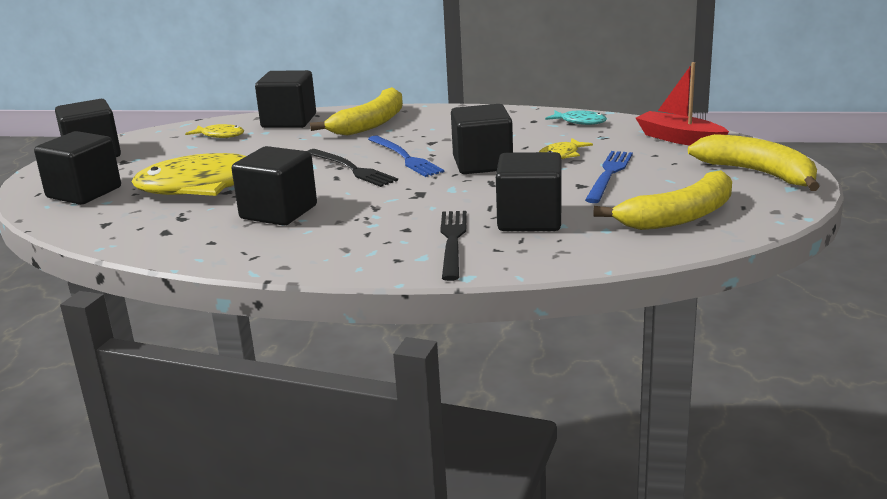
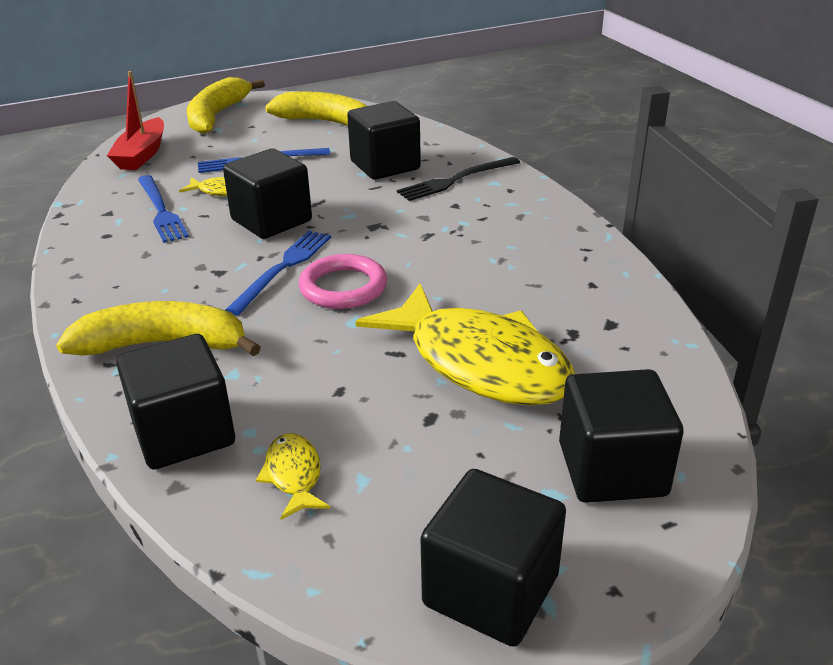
camera: 125 degrees left, 10 degrees up
black cube [231,146,317,226] -> none
black fork [308,149,398,187] -> pink ring [299,254,387,309]
turquoise fish [545,110,607,125] -> none
none -> blue fork [138,175,189,243]

